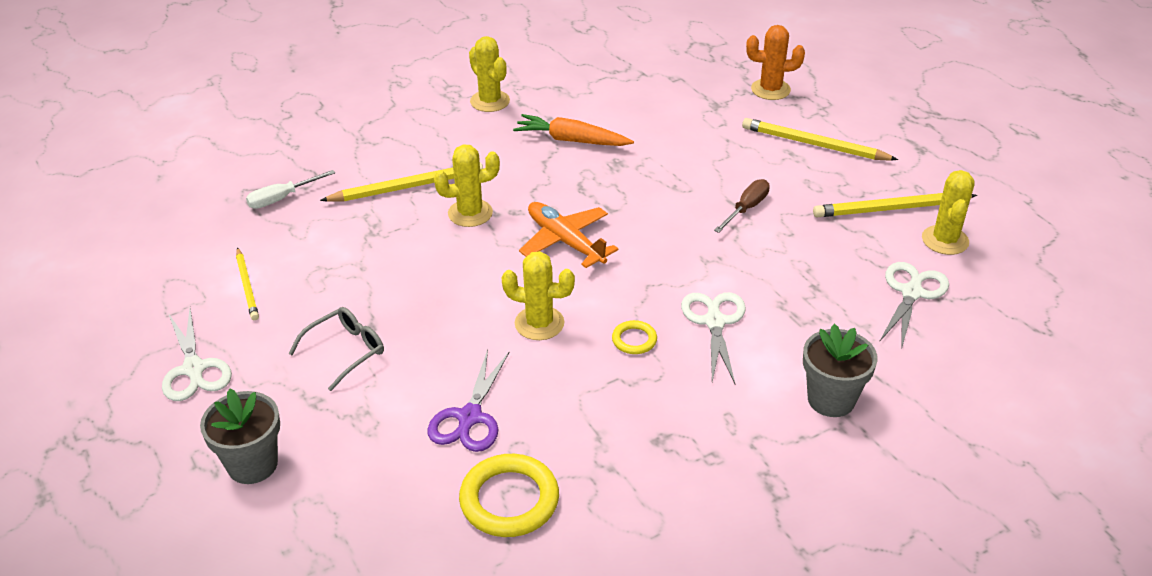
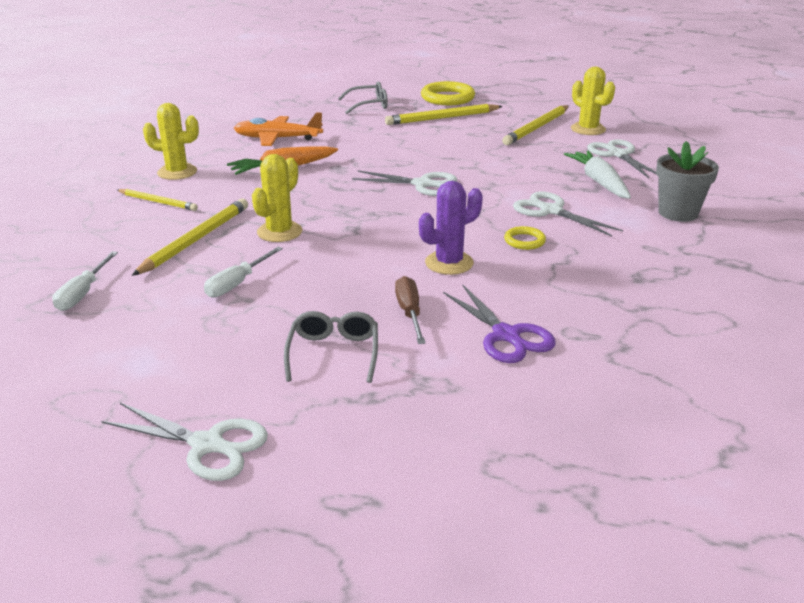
camera: 45 degrees left, 10 degrees down
grey flower pot [200,388,280,484] -> none
yellow pencil [236,247,259,320] -> yellow pencil moved to [117,189,198,211]
yellow ring [459,454,559,537] -> yellow ring moved to [421,81,475,105]
yellow cactus [502,251,575,340] -> purple cactus [419,181,483,275]
orange plane [519,202,618,268] -> orange plane moved to [234,113,323,146]
brown screwdriver [714,179,770,233] -> brown screwdriver moved to [395,276,426,344]
orange cactus [746,25,805,100] -> grey glasses [338,81,388,114]
none -> white screwdriver [204,247,283,298]
none -> white scissors [352,170,457,196]
none -> white carrot [564,150,631,199]

